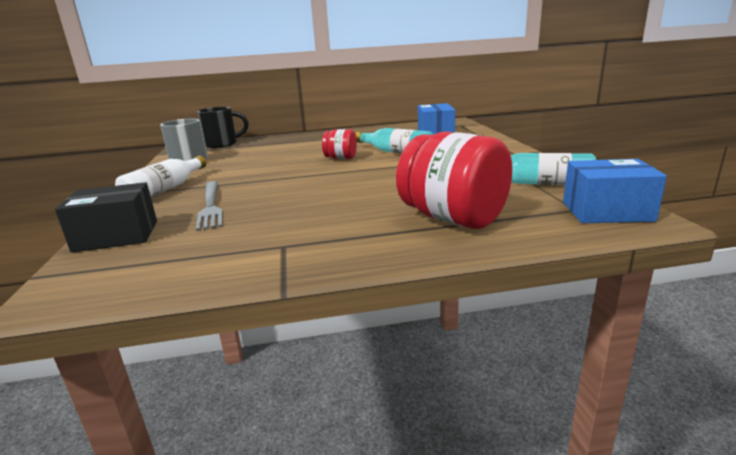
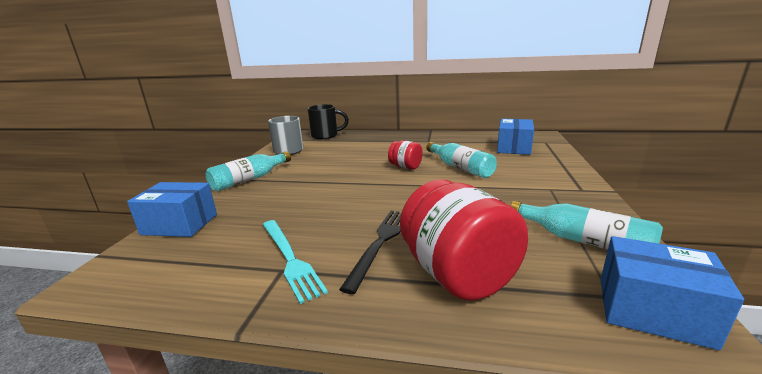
camera: 20 degrees right, 0 degrees up
black box [55,182,157,253] -> blue box [127,182,217,237]
white bottle [115,156,206,197] -> turquoise bottle [206,151,291,191]
grey fork [196,181,222,231] -> none
none -> turquoise fork [263,220,328,304]
none -> black fork [339,211,402,294]

